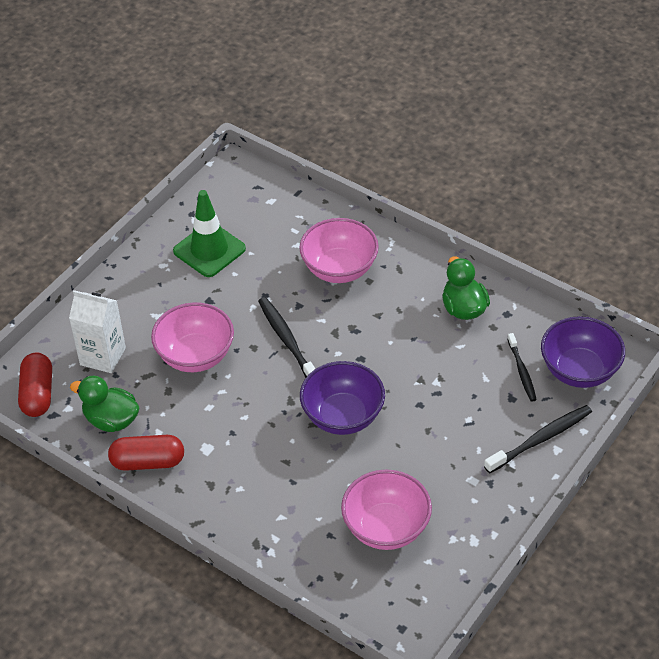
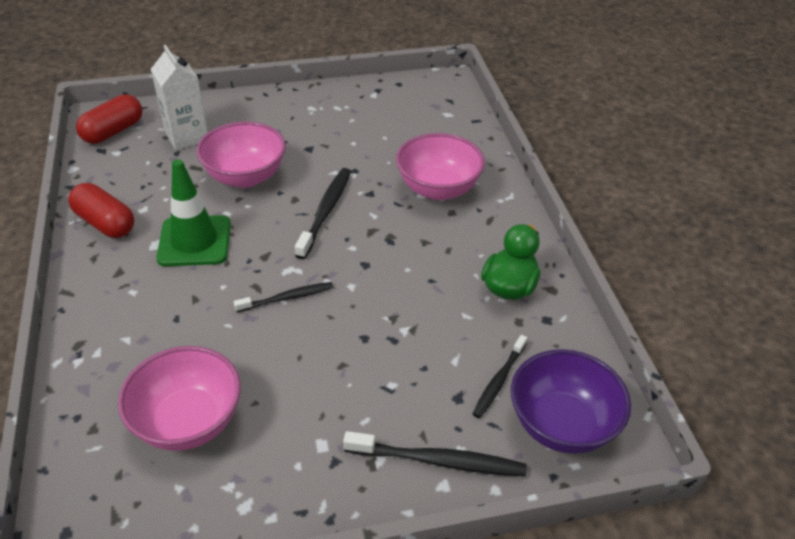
camera: 40 degrees right, 5 degrees down
green duck [70,376,140,432] -> none
green traffic cone [173,190,246,277] -> green traffic cone moved to [156,159,231,266]
purple bowl [300,361,385,435] -> black toothbrush [234,282,333,312]

